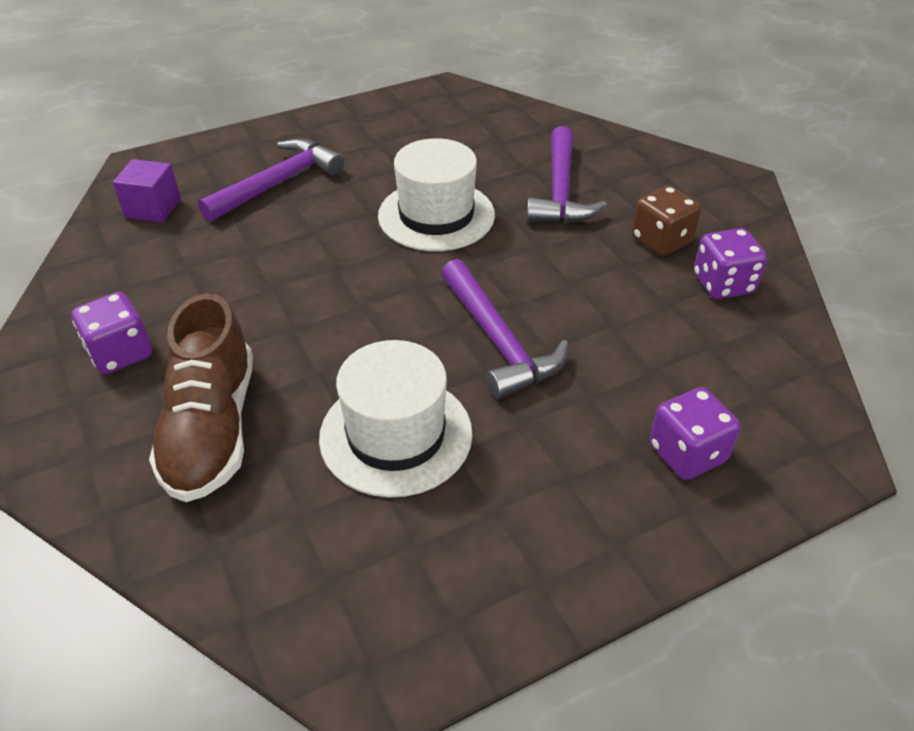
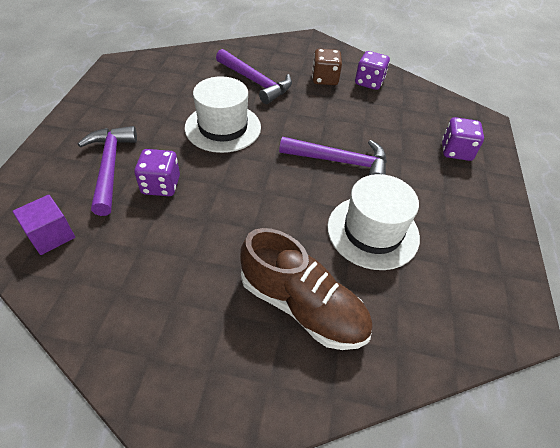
camera: 55 degrees left, 5 degrees up
purple dice [72,292,152,374] -> purple dice moved to [134,149,180,196]

